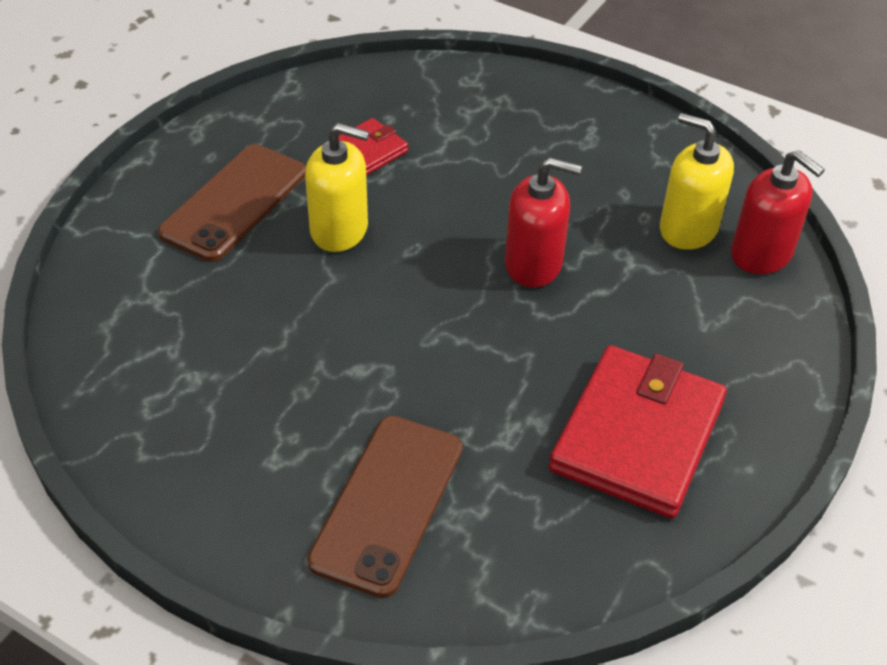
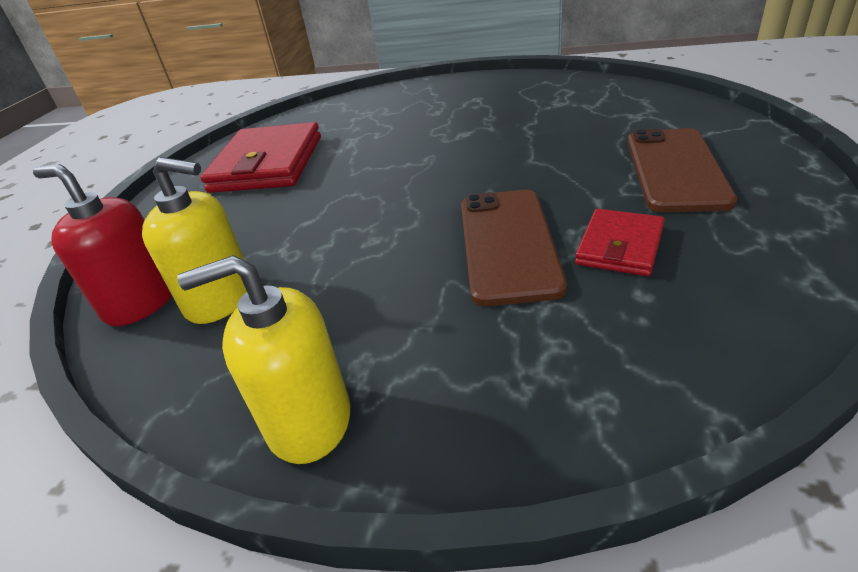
camera: 165 degrees right, 10 degrees down
yellow soap dispenser [305,123,369,252] -> yellow soap dispenser moved to [177,255,350,464]
brown phone [307,416,463,598] -> brown phone moved to [461,189,567,306]
red soap dispenser [505,157,582,287] -> none

